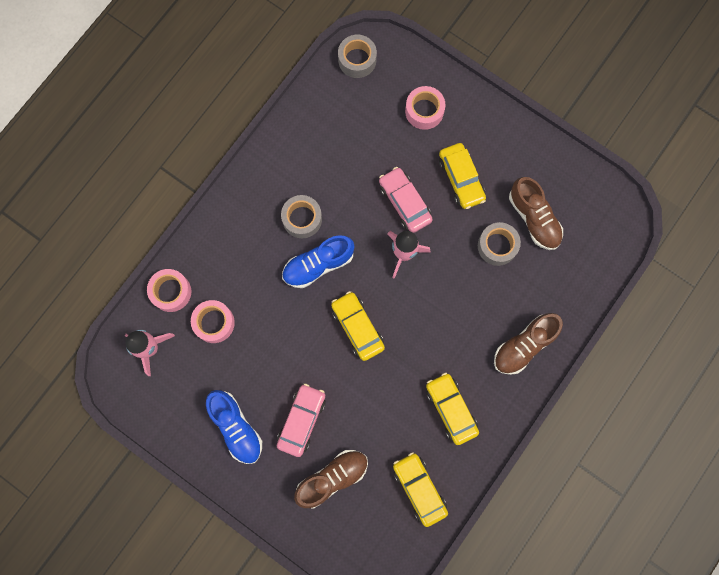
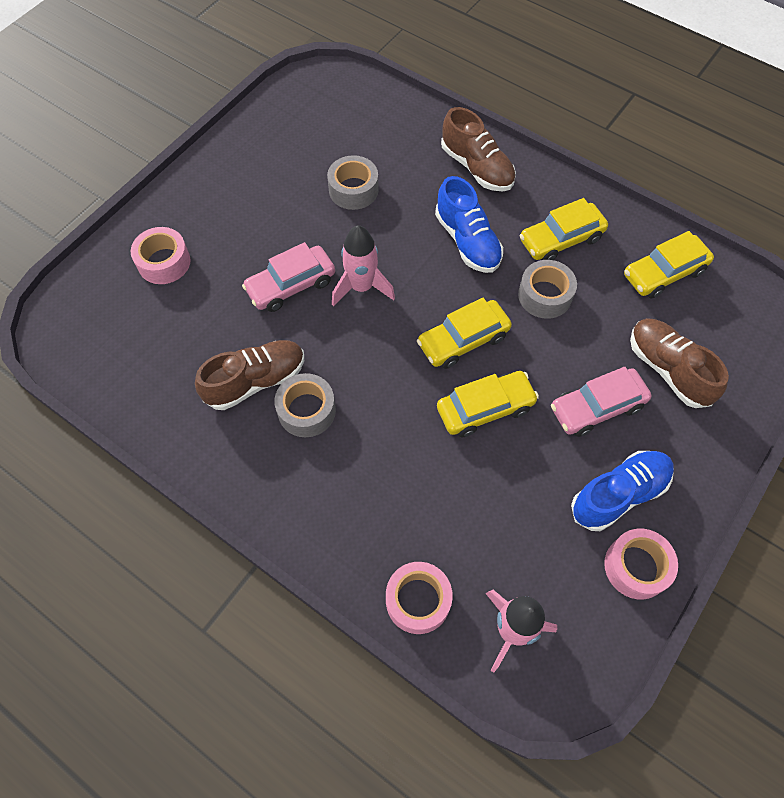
camera: 90 degrees left, 15 degrees down
pink tape [191,300,235,343] -> pink tape moved to [604,529,678,600]
pink car [277,383,326,457] -> pink car turned 45 degrees counterclockwise [551,367,651,437]
blue shoe [282,235,355,288] -> blue shoe moved to [435,176,503,273]
grey tape [338,35,377,78] -> grey tape moved to [518,260,577,319]
yellow car [439,143,486,209] -> yellow car moved to [437,371,539,437]
brown shoe [509,177,563,250] -> brown shoe moved to [195,340,304,410]

